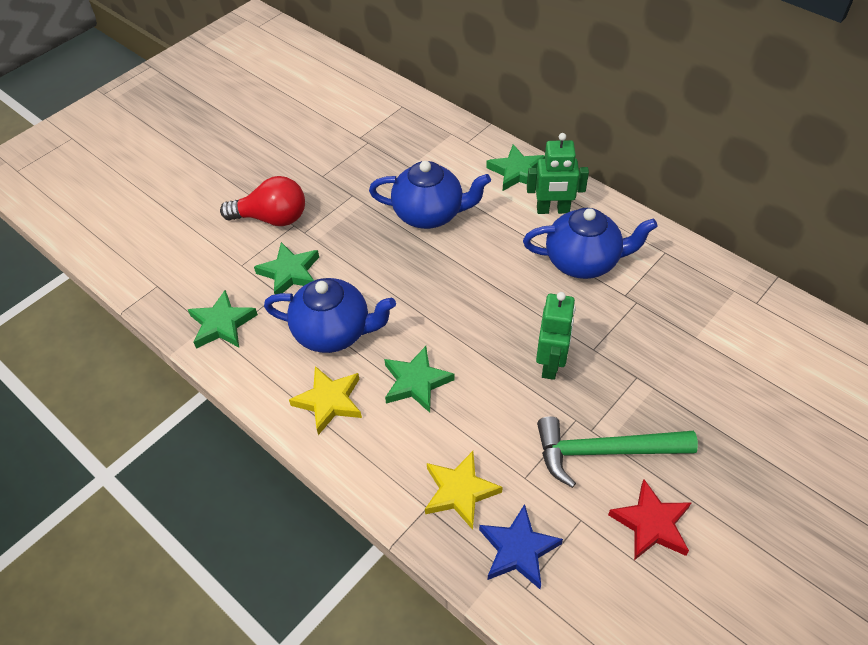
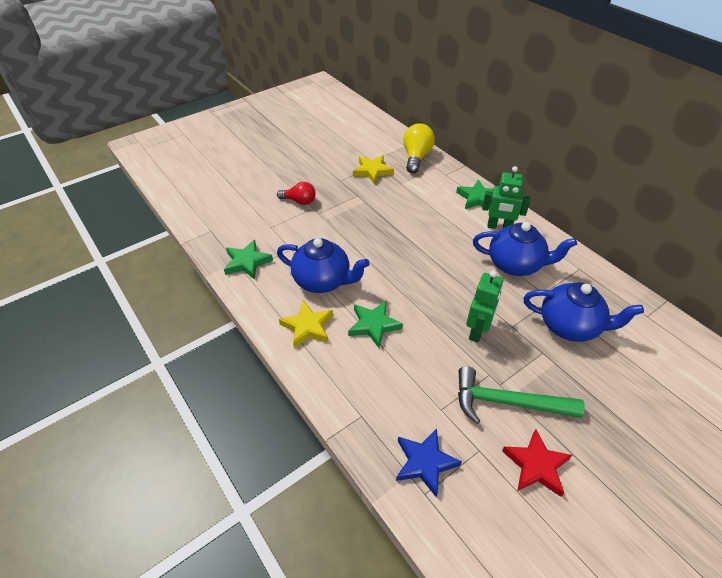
camera: 10 degrees right, 5 degrees down
red light bulb [220,176,305,226] -> red light bulb [277,182,315,205], size x0.66
green star [254,242,319,294] -> none
blue teapot [369,161,491,229] -> blue teapot moved to [524,282,644,342]
yellow star [425,451,503,530] -> yellow star moved to [353,155,394,184]
none -> yellow light bulb [403,123,435,173]

